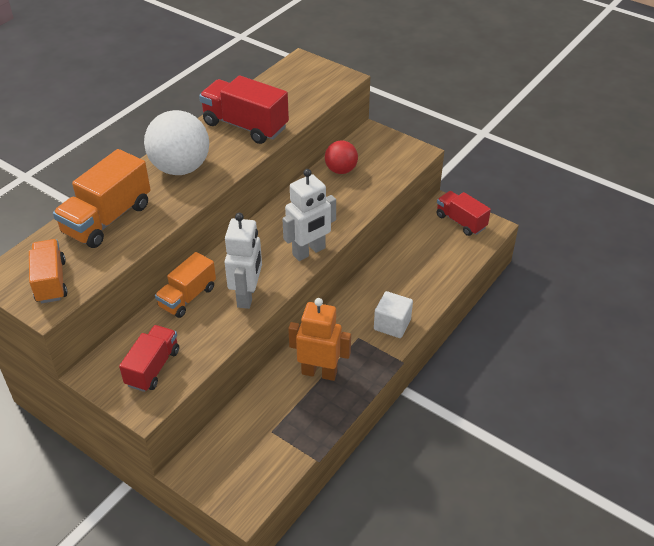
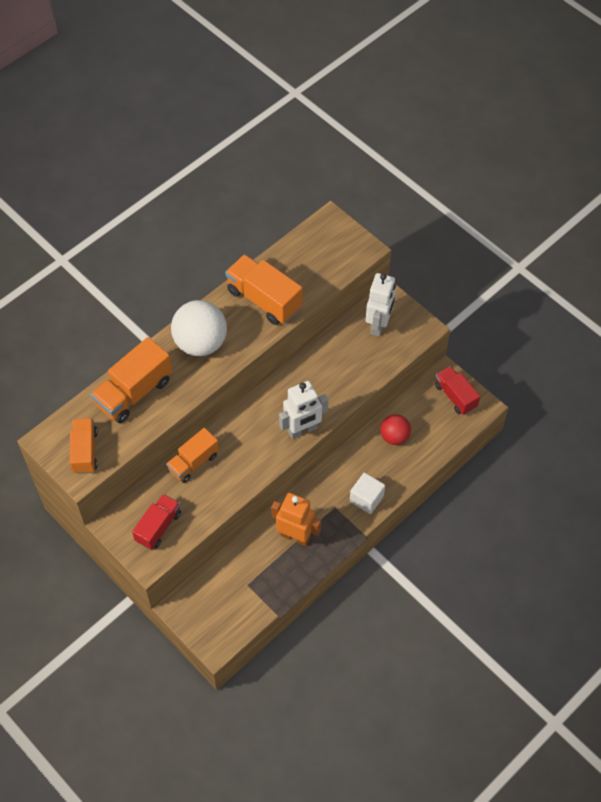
camera: 10 degrees right, 15 degrees up
red truck [199,75,289,144] -> orange truck [225,254,303,325]
white robot [224,213,262,309] -> white robot moved to [366,273,396,337]
red ball [325,140,358,174] -> red ball moved to [380,414,411,445]

